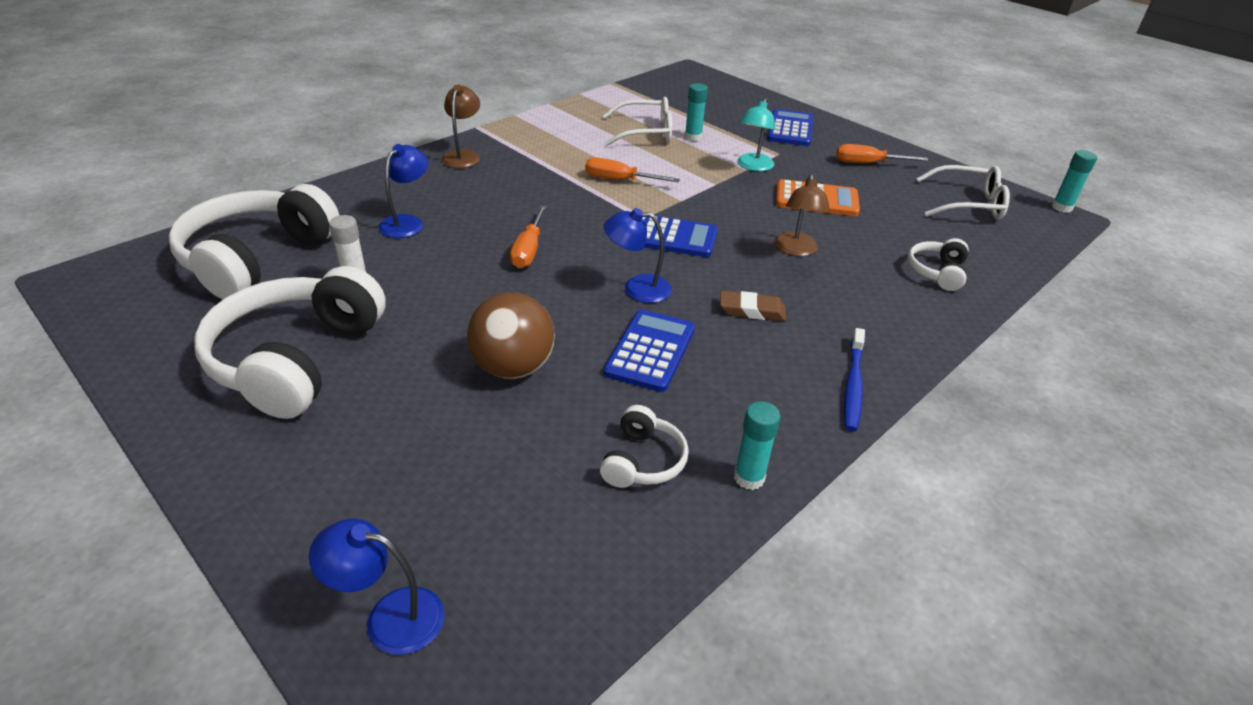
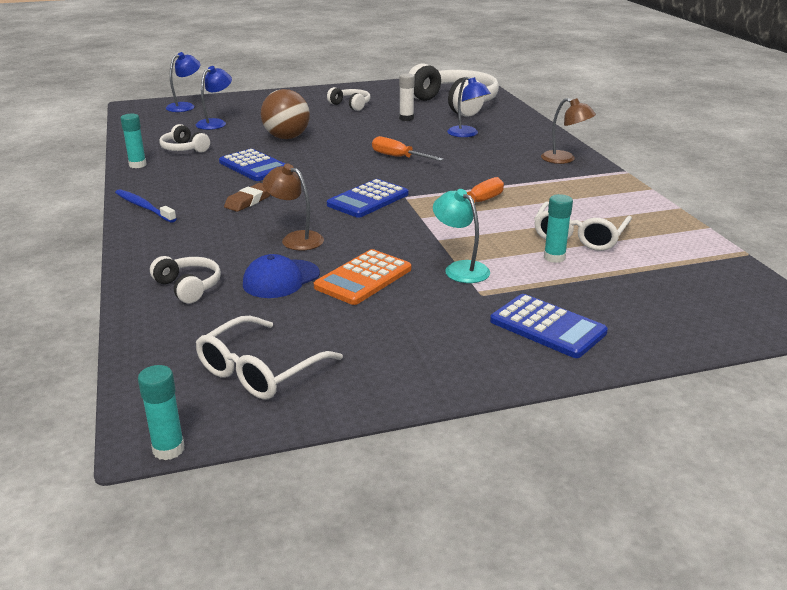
camera: 120 degrees right, 10 degrees down
white headphones [194,266,386,419] -> white headphones [327,87,371,111], size x0.47
blue lamp [604,208,672,303] -> blue lamp moved to [196,66,232,130]
orange screwdriver [836,144,928,163] -> none
none -> blue cap [243,254,320,298]

